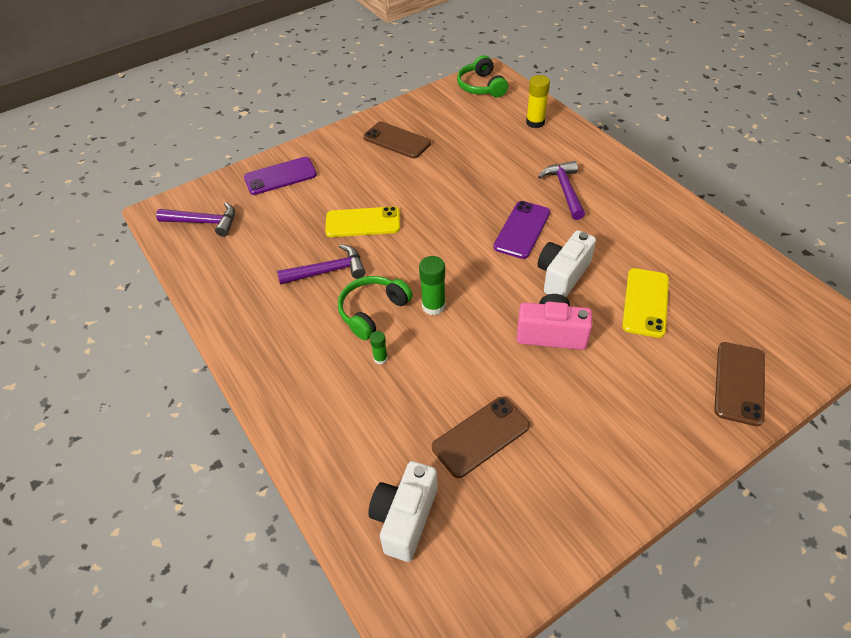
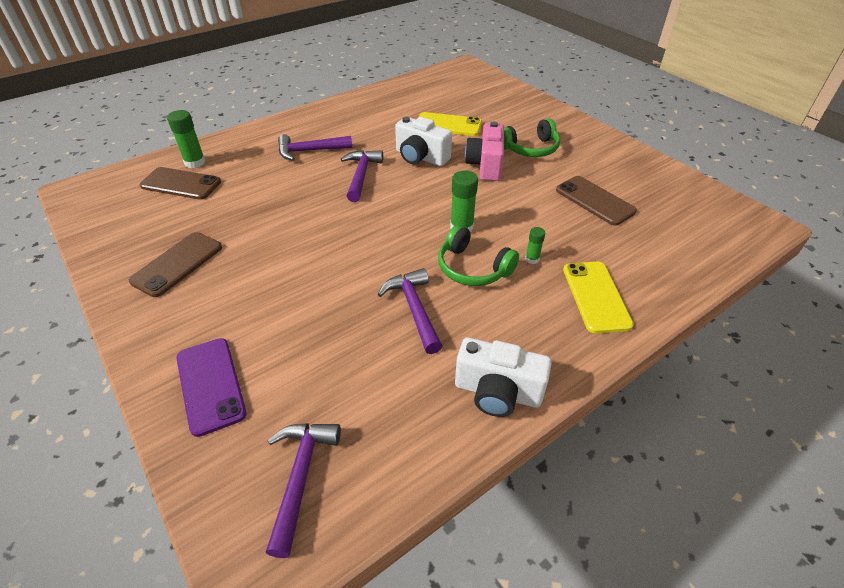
camera: 95 degrees left, 5 degrees down
yellow phone [325,206,400,237] -> yellow phone moved to [563,262,634,333]
white camera [368,461,437,562] -> white camera moved to [455,337,552,417]
green headphones [457,55,508,97] -> green headphones moved to [504,119,560,157]
purple phone [493,201,550,259] -> purple hammer [341,150,383,202]
yellow glue stick [526,75,550,128] -> green glue stick [167,110,205,168]
brown phone [714,342,765,426] -> brown phone moved to [140,167,221,200]

